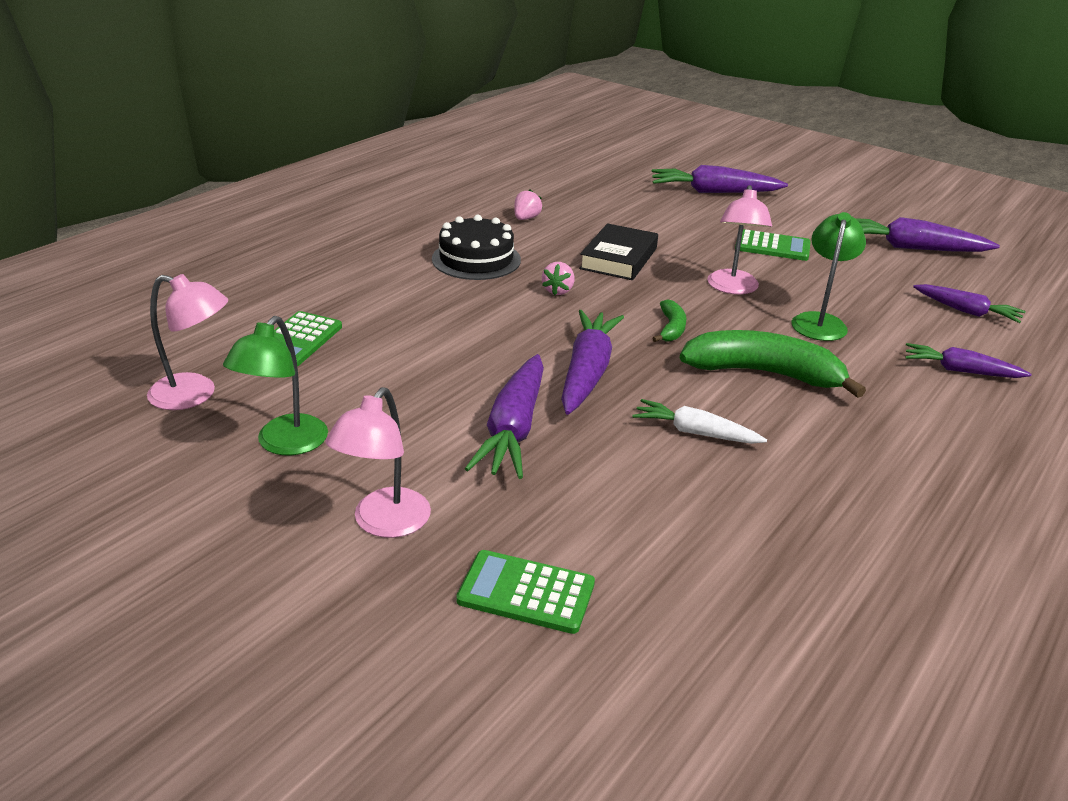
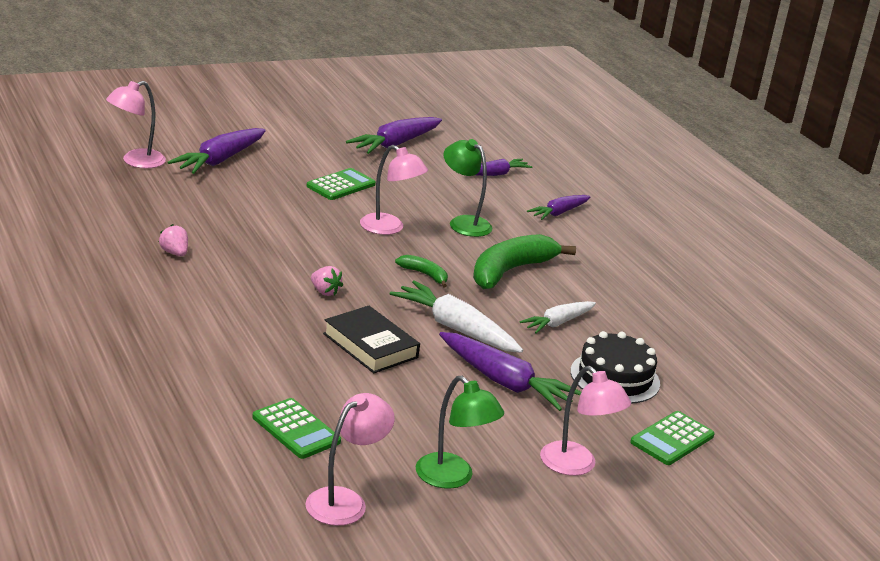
camera: 65 degrees left, 5 degrees down
black cake [432,215,521,280] -> black cake moved to [570,331,660,404]
purple carrot [561,310,624,415] -> white carrot [390,280,523,353]
black book [579,223,658,280] -> black book moved to [323,306,420,373]
none -> pink lamp [106,81,166,168]

